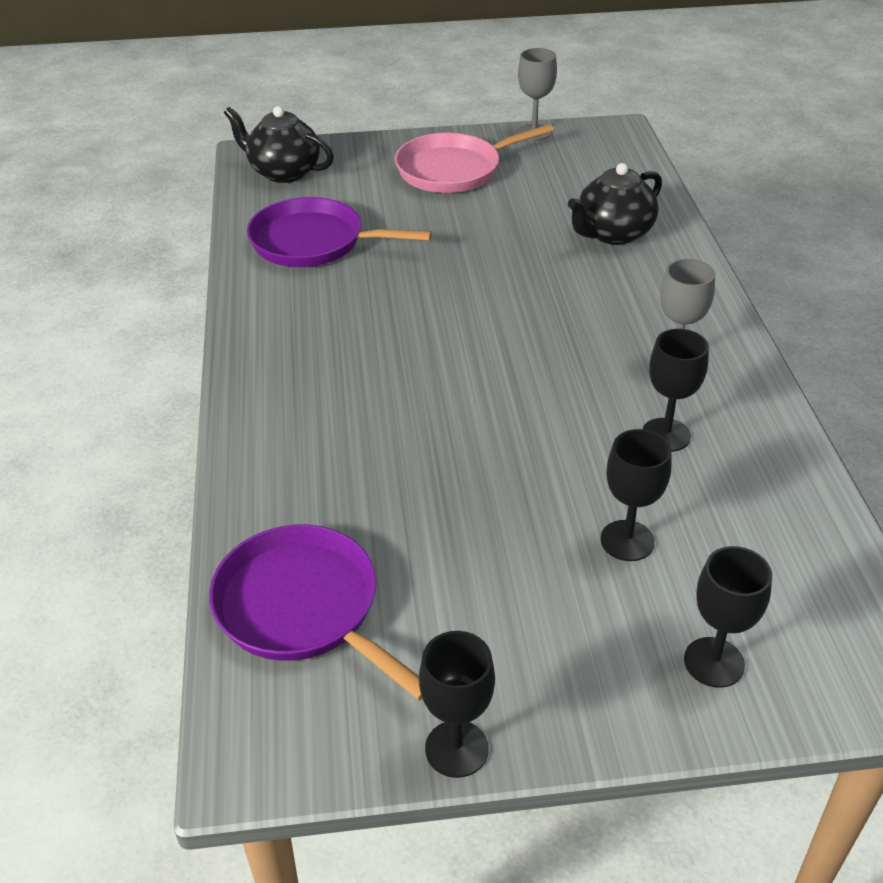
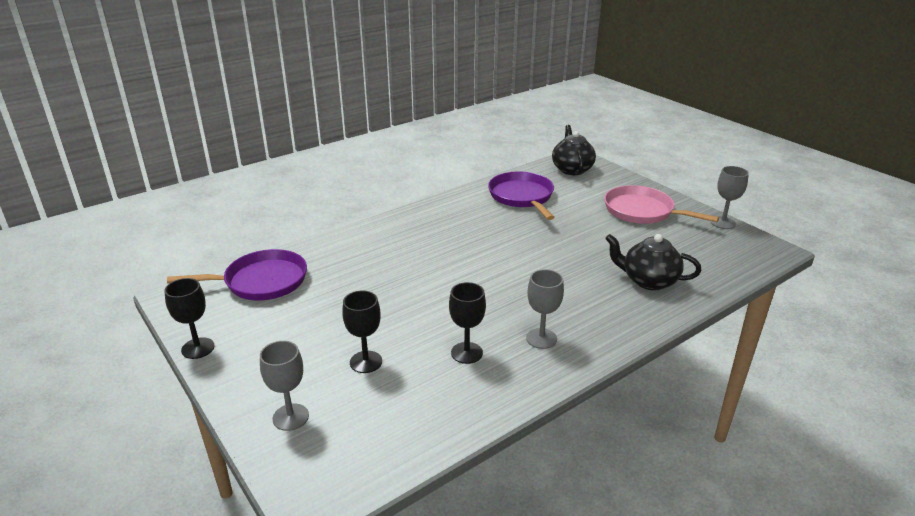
camera: 60 degrees right, 10 degrees down
purple pan [209,525,423,701] -> purple pan turned 60 degrees clockwise [167,249,307,300]
black goblet [684,546,772,688] -> grey goblet [260,341,309,431]

